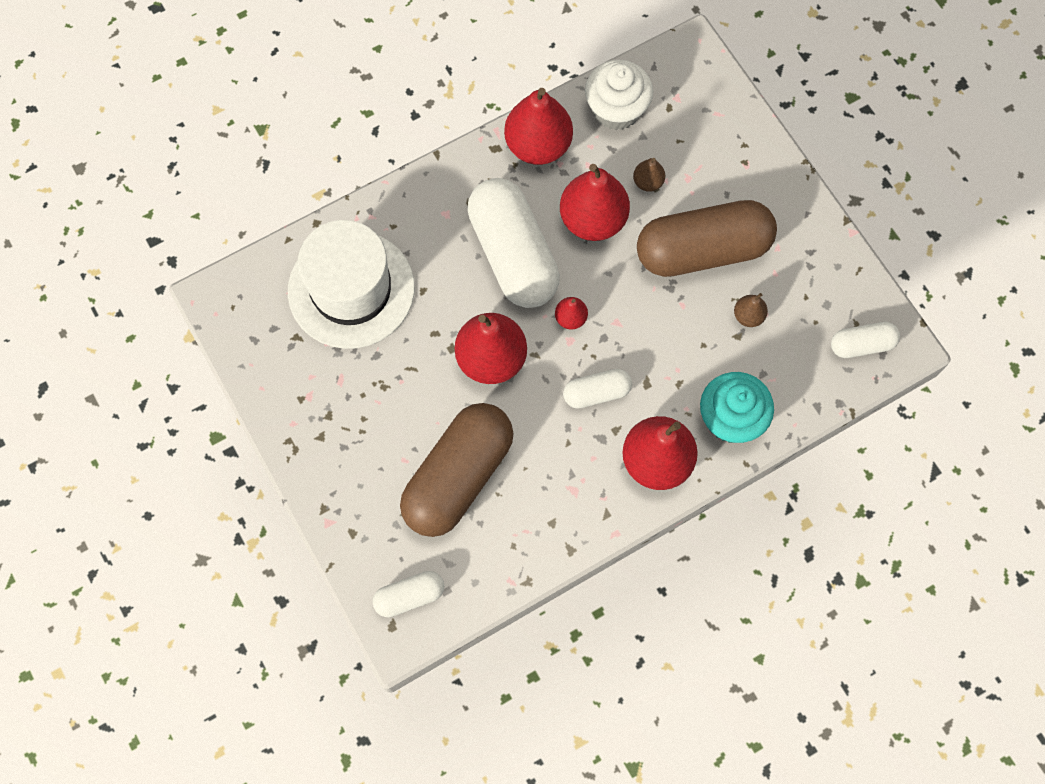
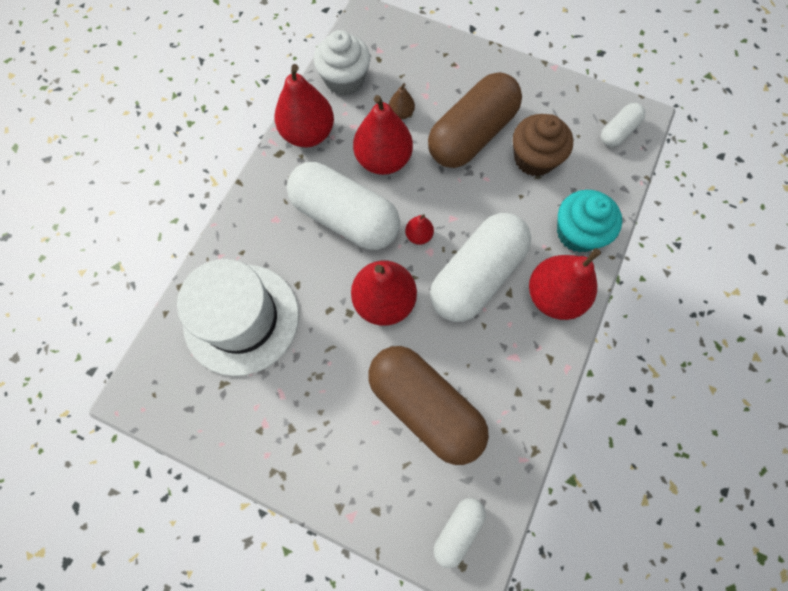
camera: 35 degrees left, 0 degrees up
brown capsule [400,403,514,537] -> brown capsule turned 45 degrees counterclockwise [368,346,489,465]
white capsule [563,369,632,409] -> white capsule [430,213,531,322], size x2.07
brown pear [734,293,768,327] -> brown cupcake [513,114,573,176]

